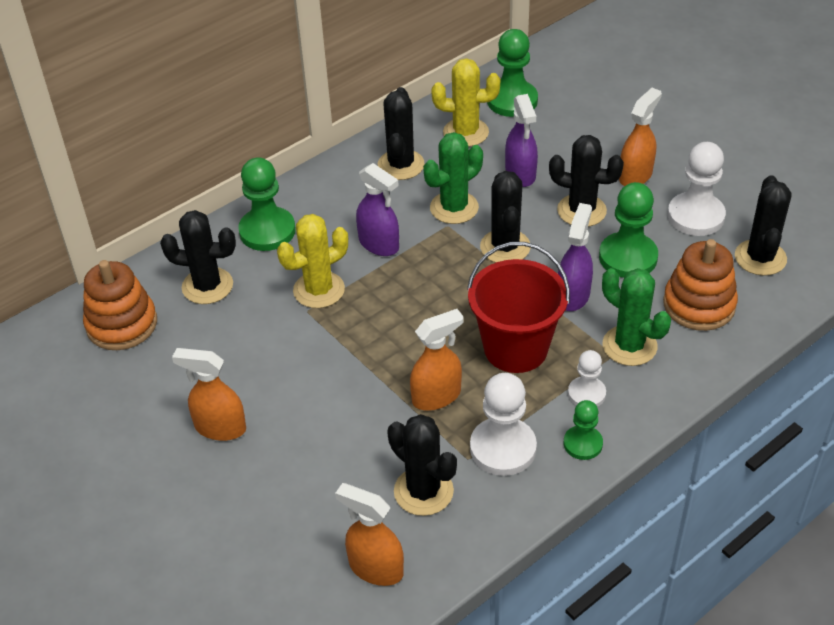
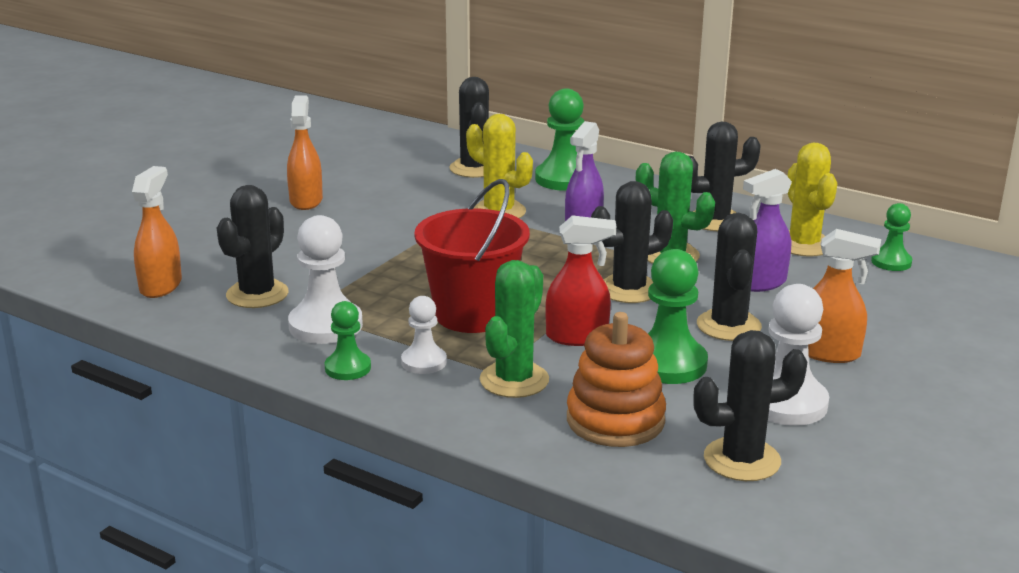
camera: 70 degrees right, 20 degrees down
orange stacking toy [83,260,157,350] -> none
orange spray bottle [410,309,463,411] -> none
green pawn [487,29,538,117] -> green pawn [871,203,912,271], size x0.59
purple spray bottle [558,203,593,311] -> red spray bottle [545,215,616,346]

